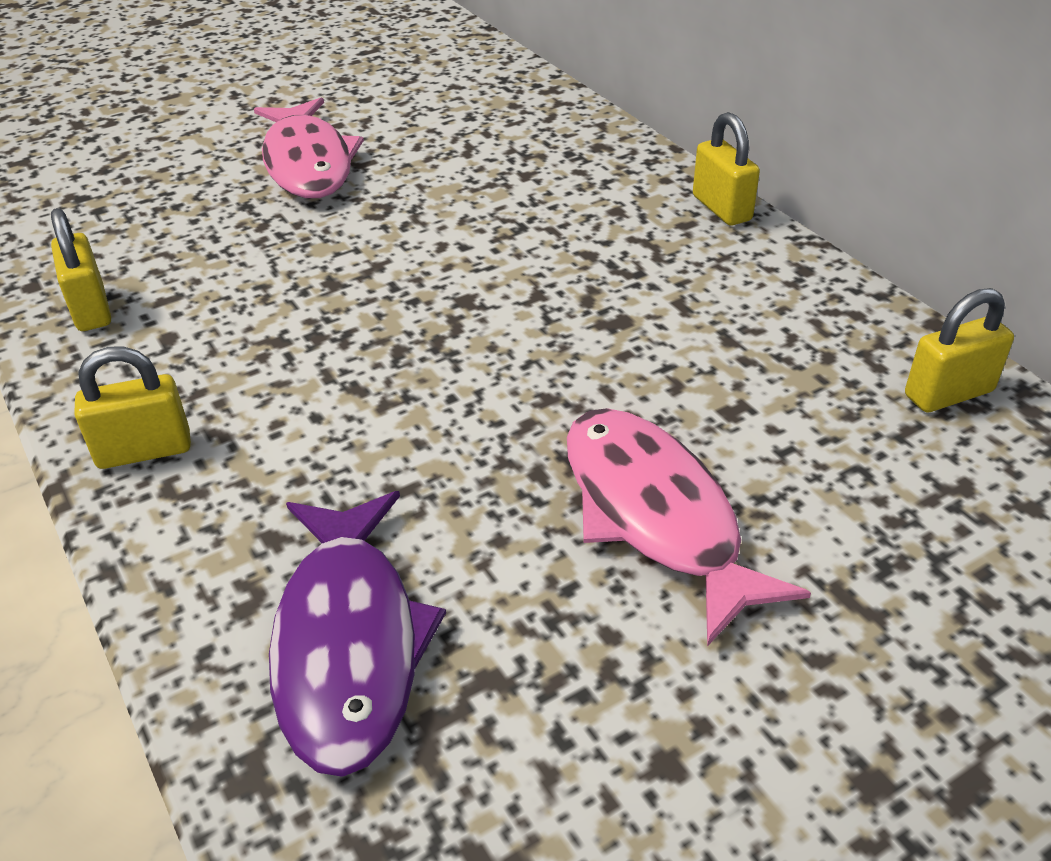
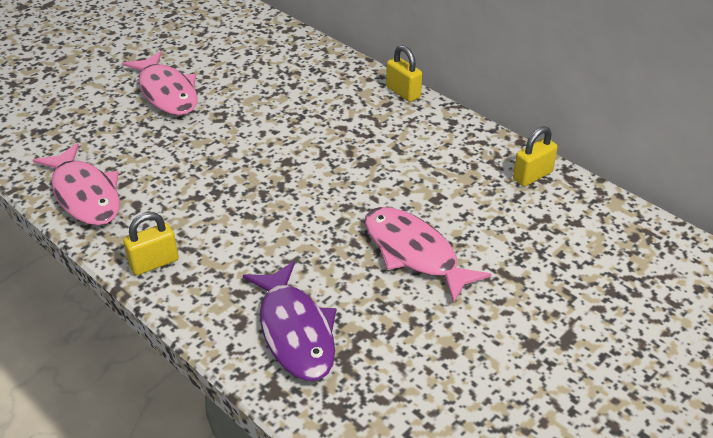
camera: 15 degrees left, 0 degrees up
yellow padlock [51,208,111,331] -> pink fish [33,143,120,225]

